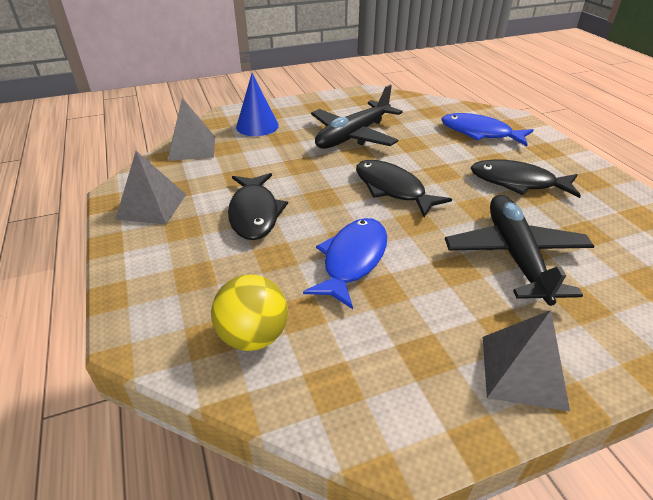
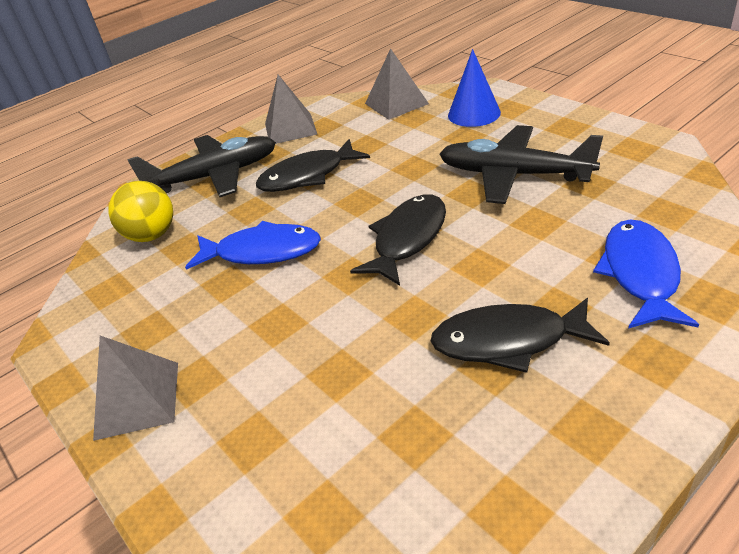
camera: 75 degrees right, 0 degrees up
black plane [445,195,594,306] -> black plane moved to [127,135,276,197]
black fish [471,159,581,198] -> black fish turned 90 degrees counterclockwise [431,298,610,373]

